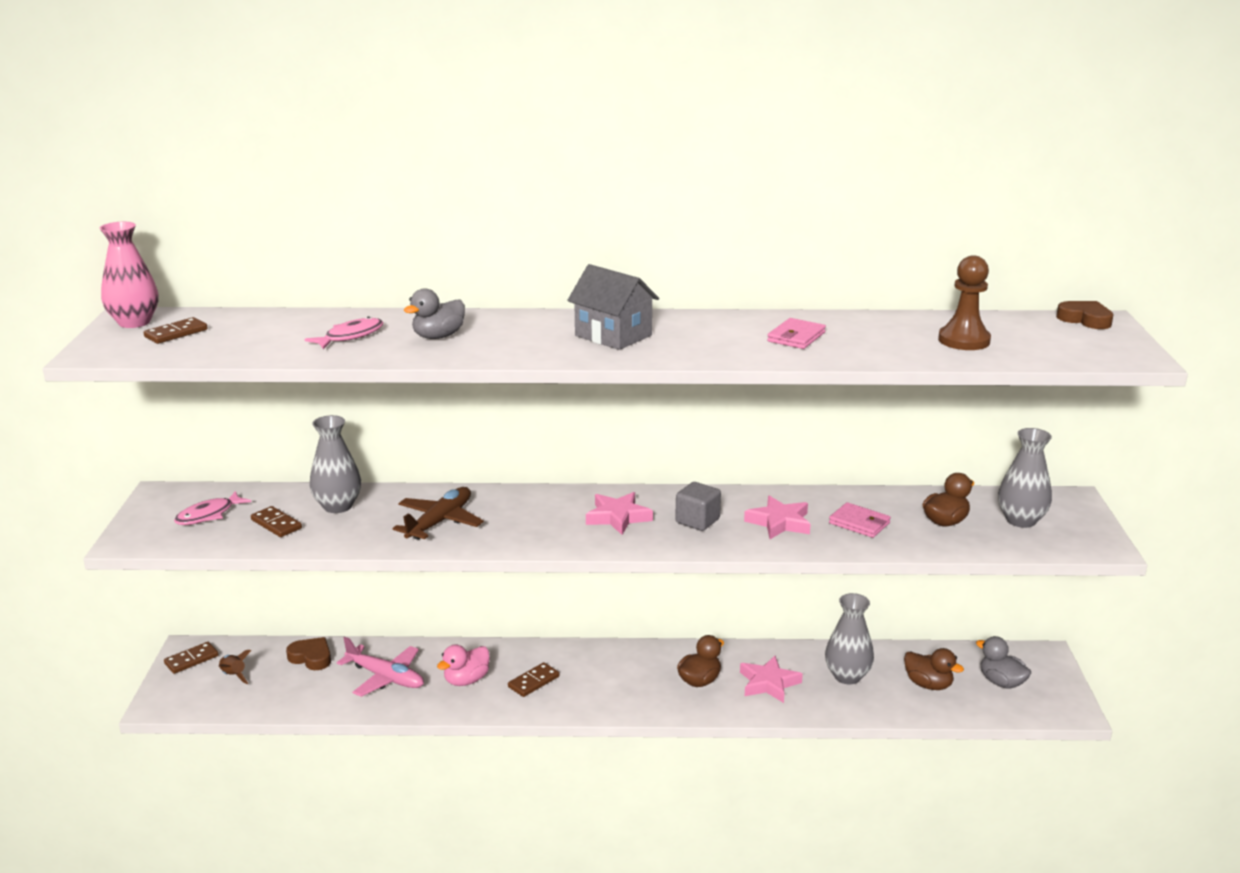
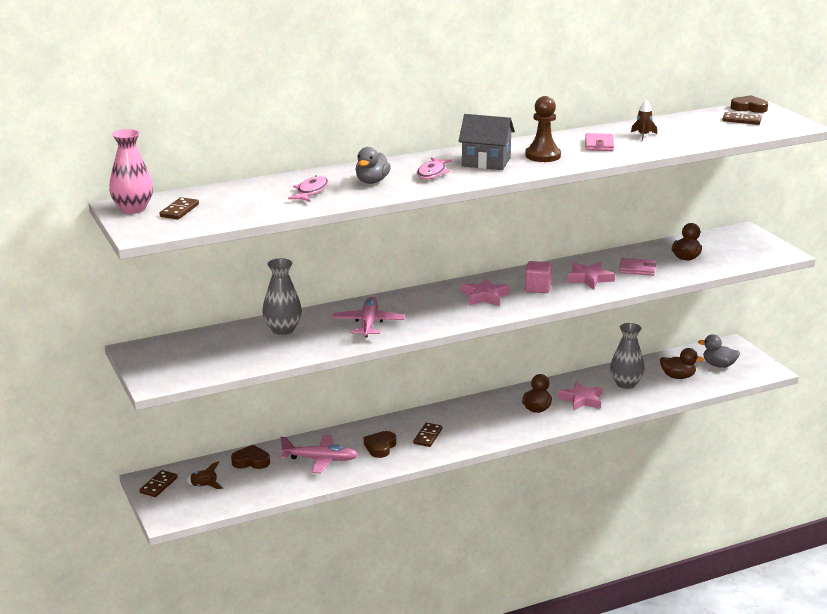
camera: 25 degrees left, 0 degrees up
pink fish [174,491,251,525] -> pink fish moved to [417,157,452,180]
brown domino [251,506,302,537] -> brown domino moved to [723,112,762,125]
brown plane [392,487,484,540] -> pink plane [332,297,405,337]
pink duck [437,645,490,686] -> brown heart [364,431,396,458]
grey cube [675,482,721,531] -> pink cube [525,261,552,293]
brown pawn [938,255,991,350] -> brown pawn moved to [525,96,561,162]
grey vase [998,428,1052,528] -> none
none -> brown rocket [631,100,657,140]

